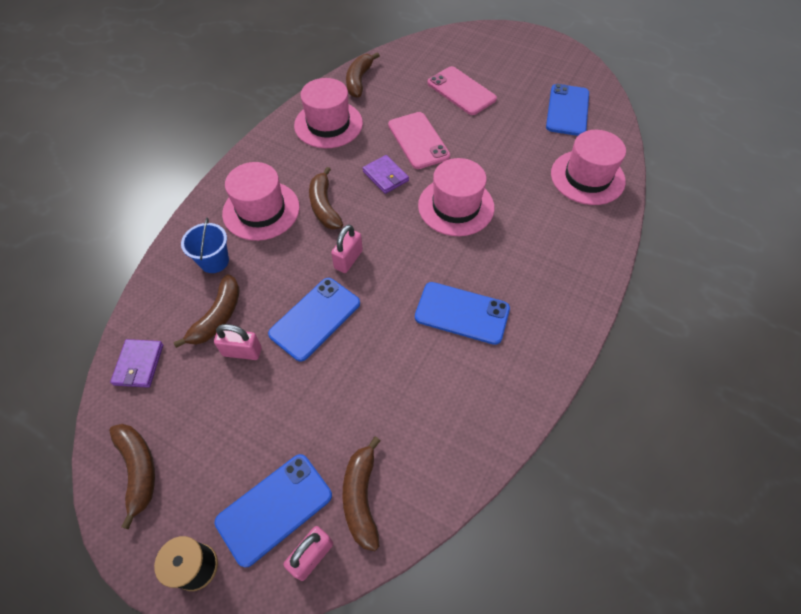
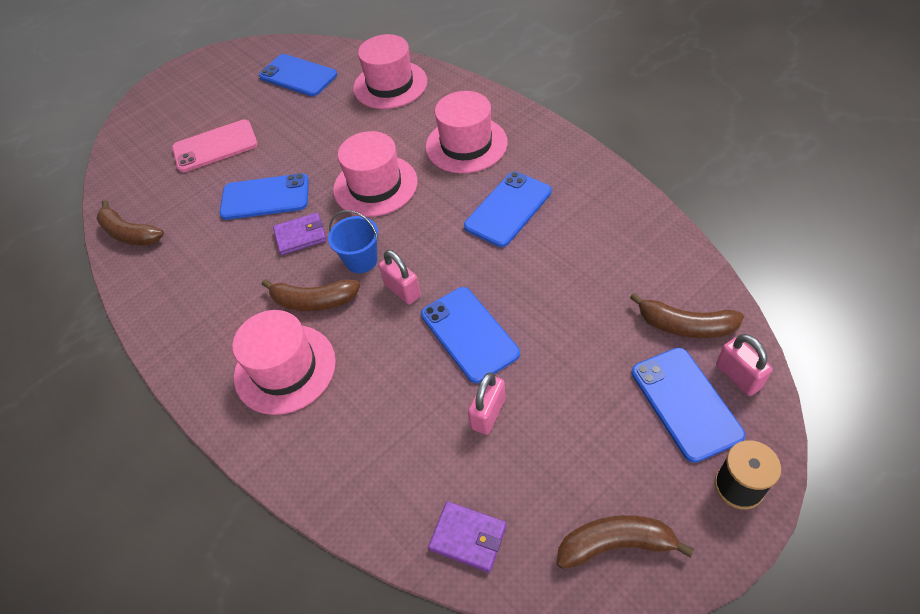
camera: 65 degrees left, 5 degrees down
brown banana [173,274,240,348] -> none
blue bucket [181,217,229,273] -> blue bucket moved to [328,210,379,273]
pink hat [294,78,363,148] -> pink hat moved to [426,91,508,173]
pink phone [388,112,450,169] -> blue phone [220,173,309,220]

